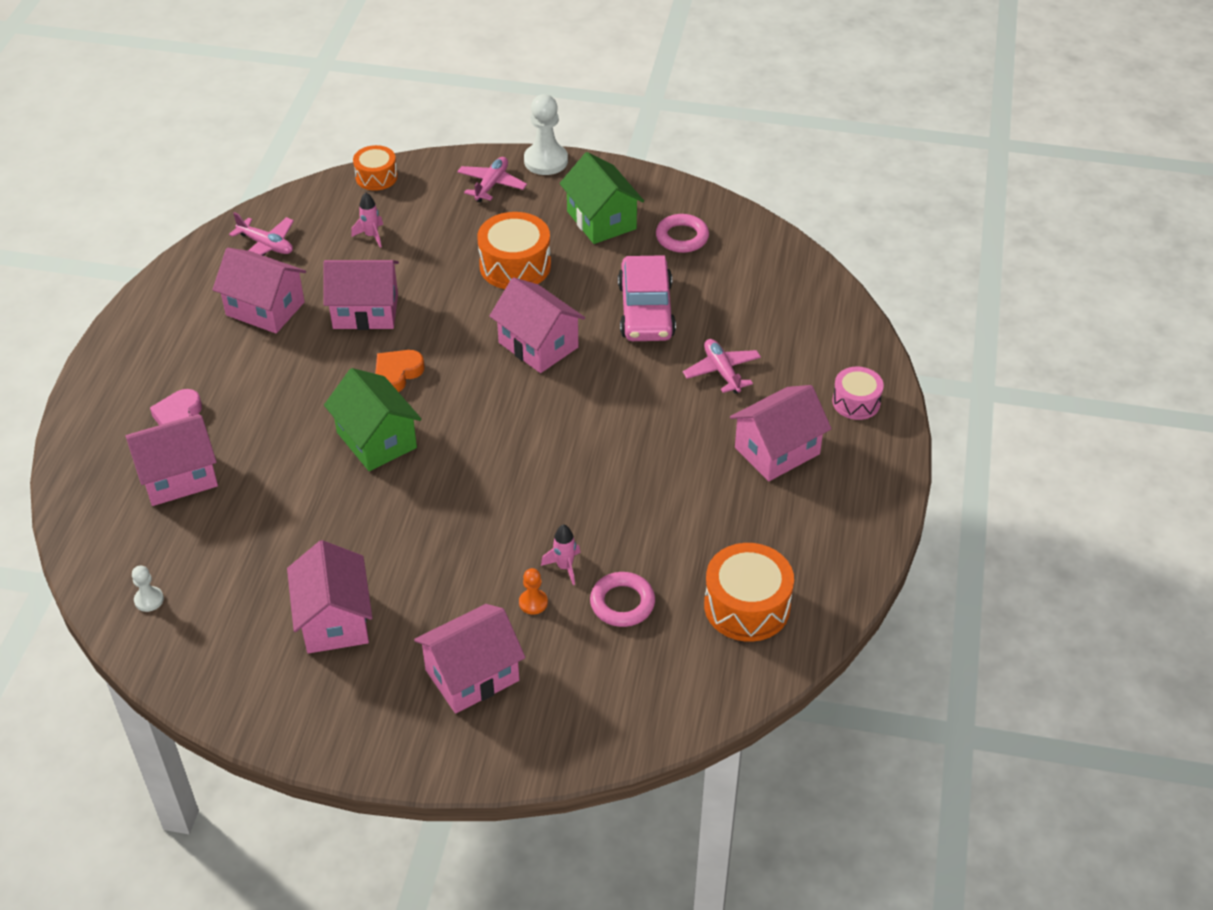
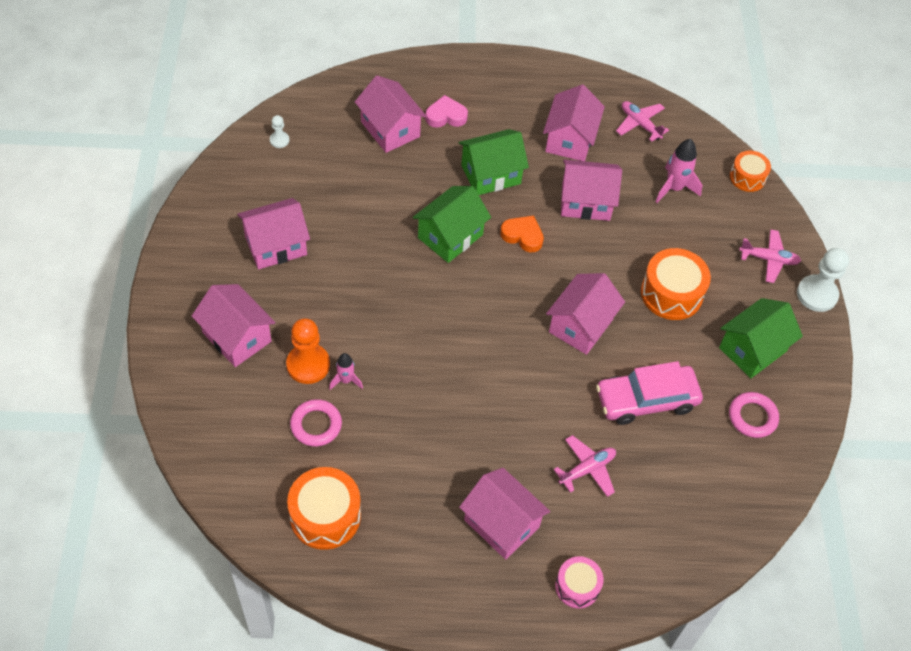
camera: 75 degrees right, 10 degrees up
pink plane [229,212,294,256] -> pink plane turned 120 degrees clockwise [616,101,669,142]
pink house [324,260,399,330] -> pink house turned 75 degrees counterclockwise [561,160,622,221]
pink rocket [351,192,383,247] -> pink rocket [655,139,702,203], size x1.61
orange pawn [519,568,548,615] -> orange pawn [286,318,330,384], size x1.96
none -> green house [458,129,529,195]

